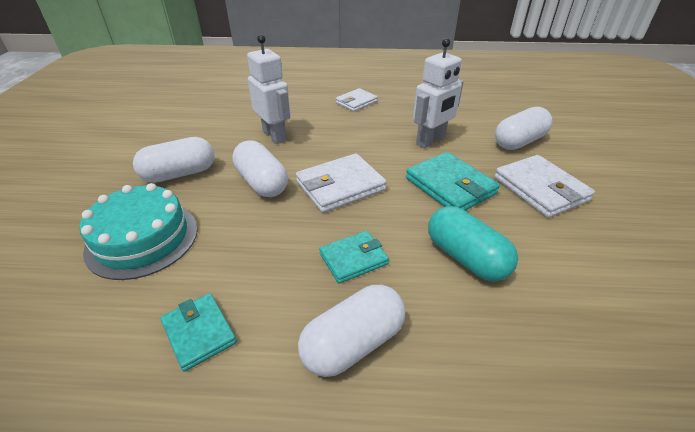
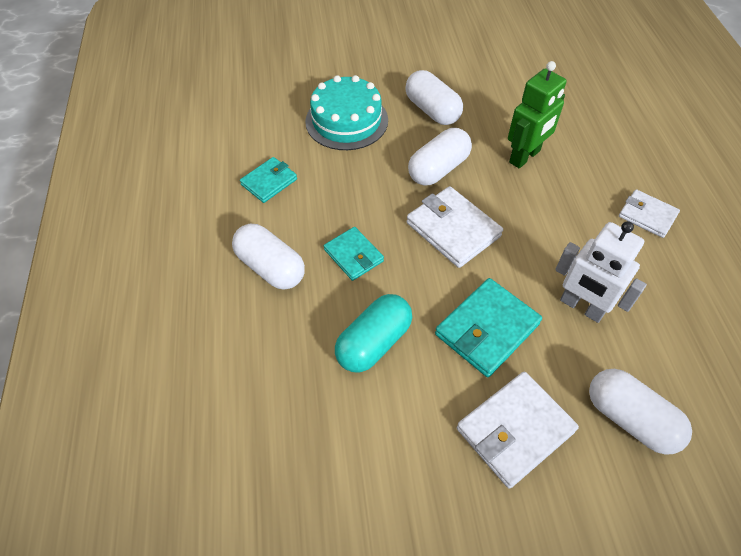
camera: 80 degrees right, 15 degrees up
white robot [247,34,291,144] -> green robot [508,61,567,168]

